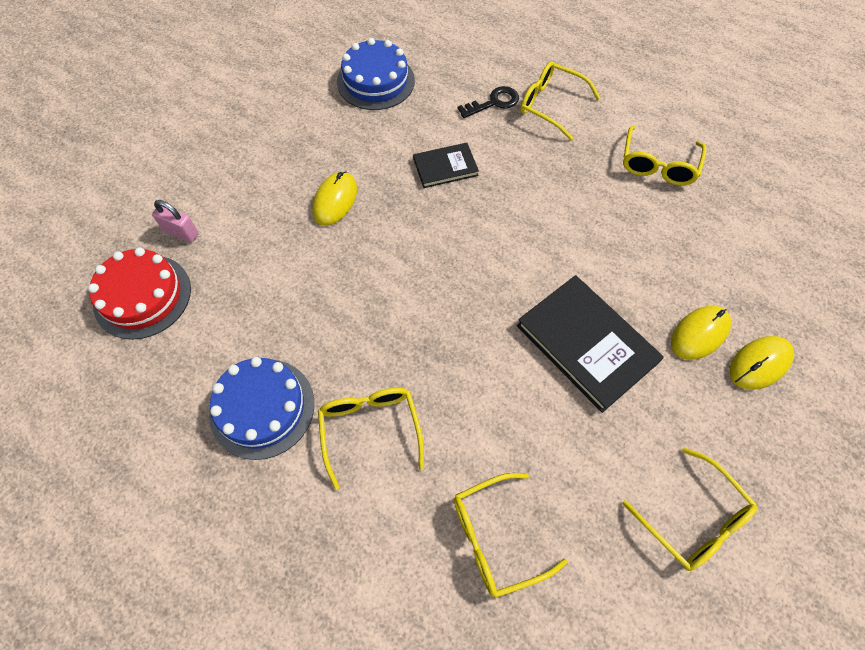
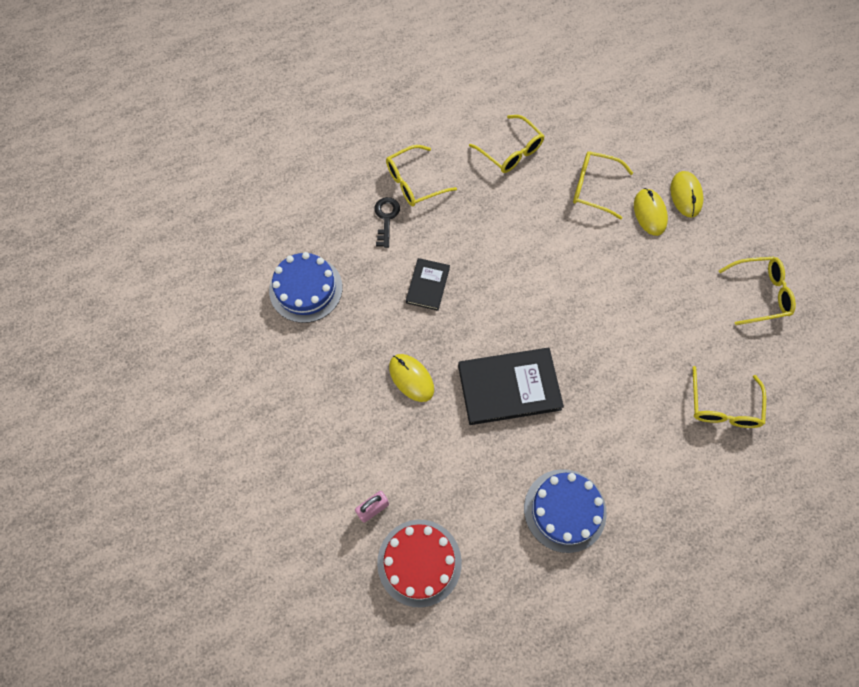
camera: 60 degrees left, 5 degrees up
yellow glasses [318,388,424,490] -> yellow glasses moved to [573,151,633,219]
black book [517,275,664,413] -> black book moved to [458,348,564,425]

